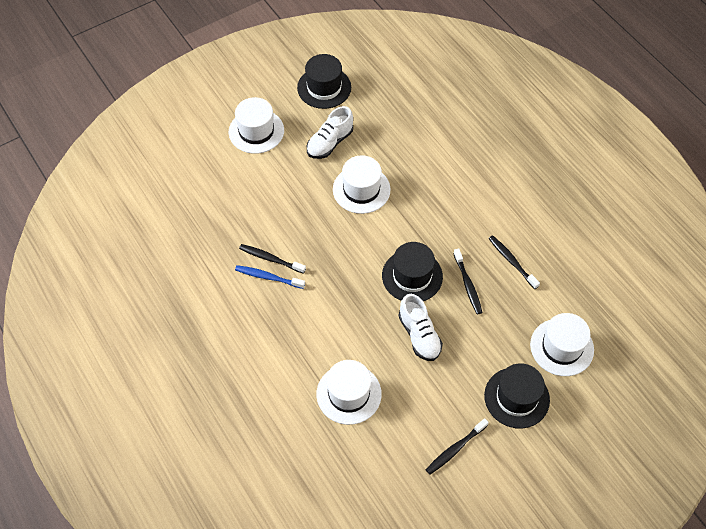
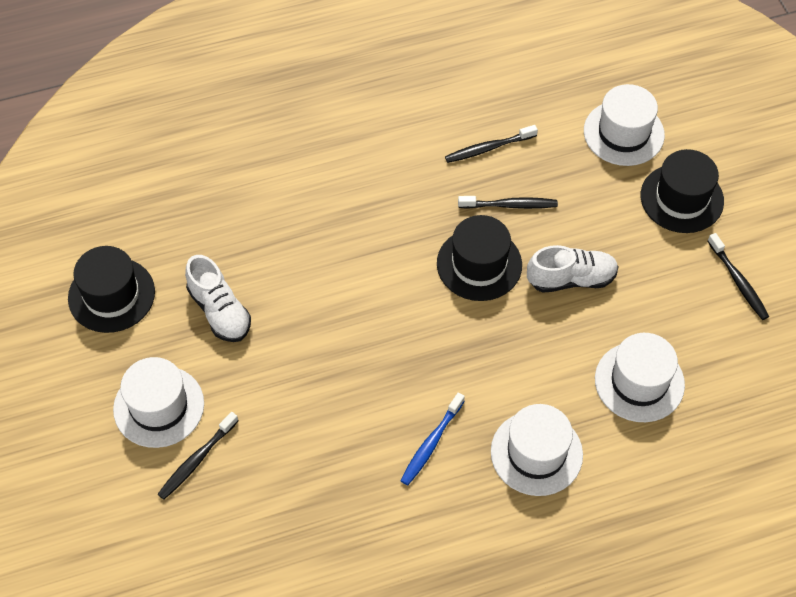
camera: 75 degrees left, 0 degrees up
black toothbrush [239,244,306,274] -> black toothbrush moved to [158,412,238,499]
white hat [333,155,391,214] -> white hat moved to [491,404,583,496]

